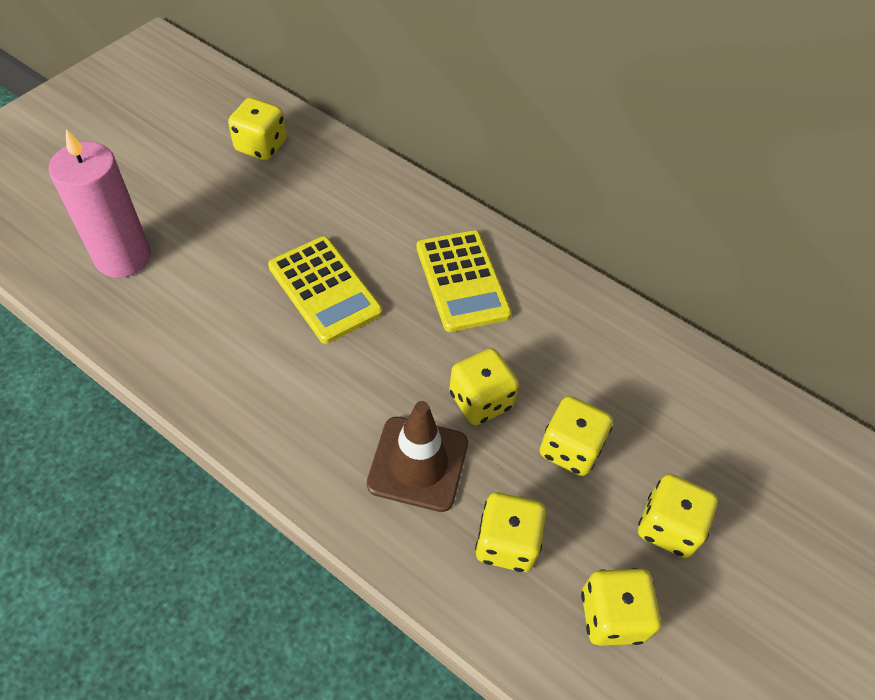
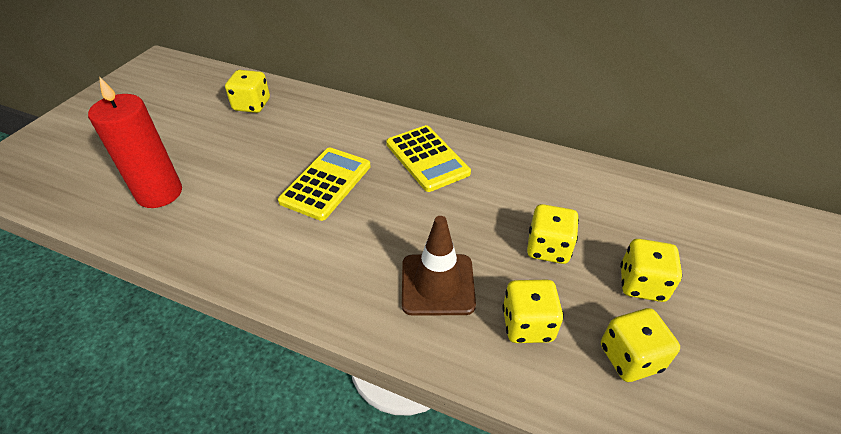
camera: 10 degrees left, 10 degrees down
pink candle [49,129,151,278] -> red candle [88,77,182,208]
yellow calculator [268,236,383,344] -> yellow calculator turned 105 degrees counterclockwise [278,147,371,221]
yellow dice [449,348,519,425] -> none

